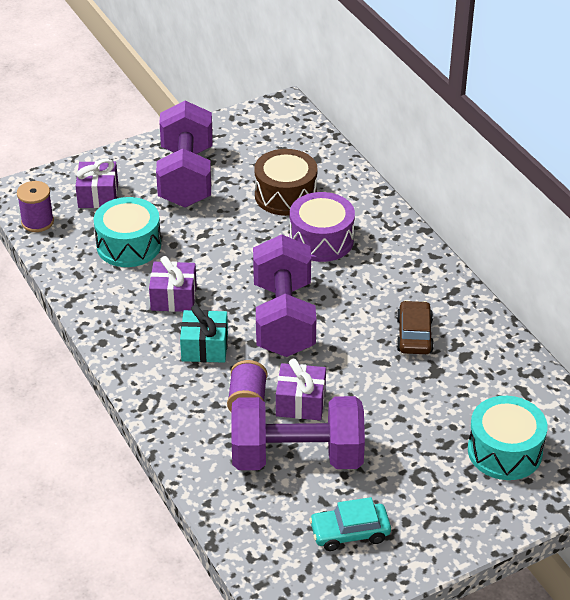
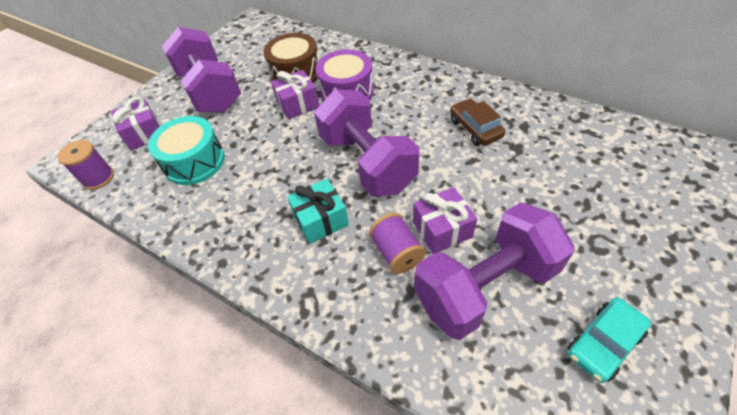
camera: 25 degrees left, 10 degrees up
purple gift [149,256,197,312] -> purple gift moved to [271,70,319,119]
turquoise drum [468,396,547,480] -> none

